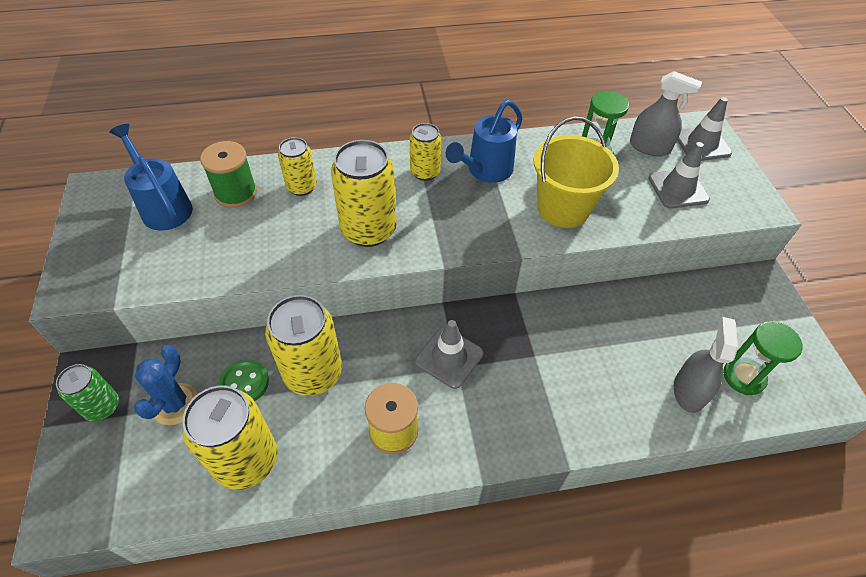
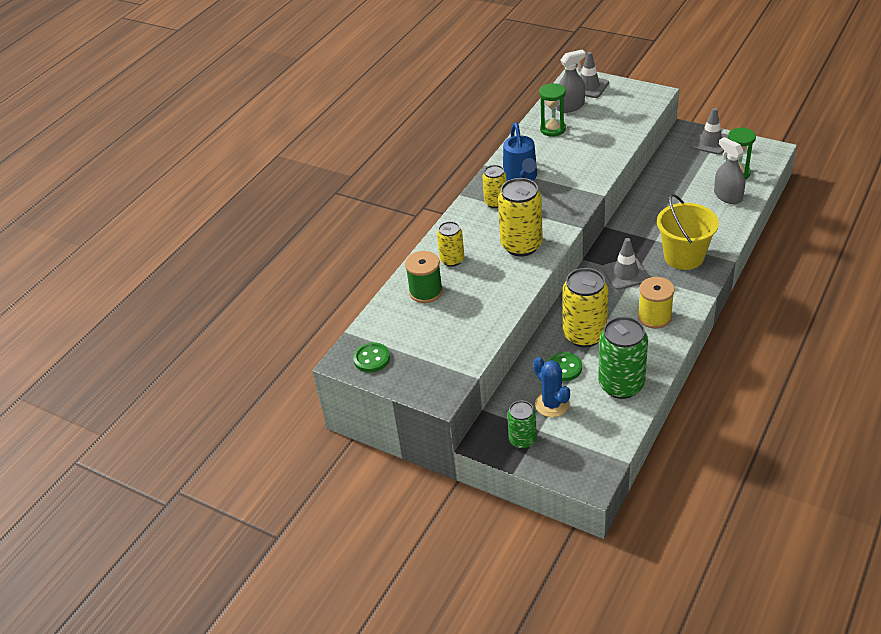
camera: 45 degrees left, 10 degrees down
blue watering can [109,124,193,231] -> none
yellow can [182,386,277,490] -> green can [598,317,648,399]
yellow bucket [534,116,619,228] -> yellow bucket moved to [657,194,719,270]
grey traffic cone [648,142,710,209] -> grey traffic cone moved to [691,108,728,155]
none -> green button [353,342,390,372]

